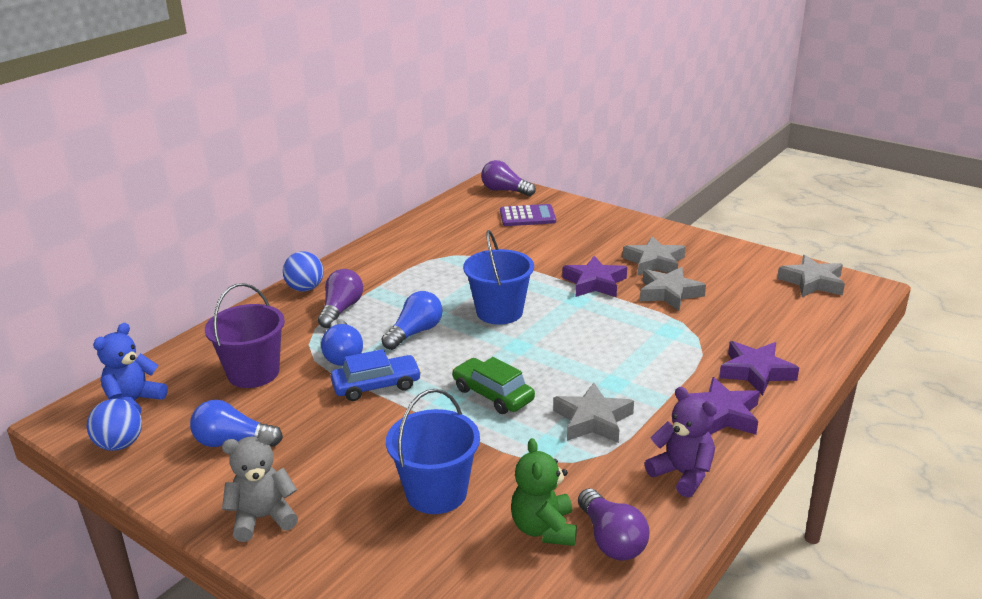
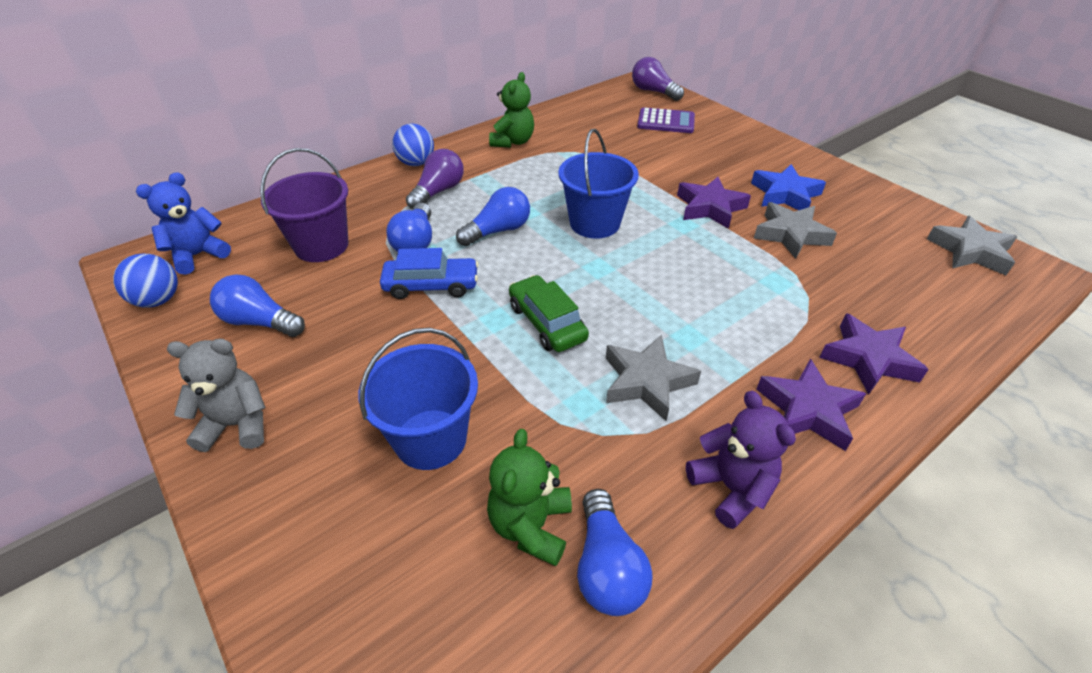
camera: 15 degrees right, 15 degrees up
purple light bulb [578,488,650,560] -> blue light bulb [577,489,653,616]
grey star [623,236,686,275] -> blue star [751,164,826,210]
none -> green teddy bear [489,72,534,148]

